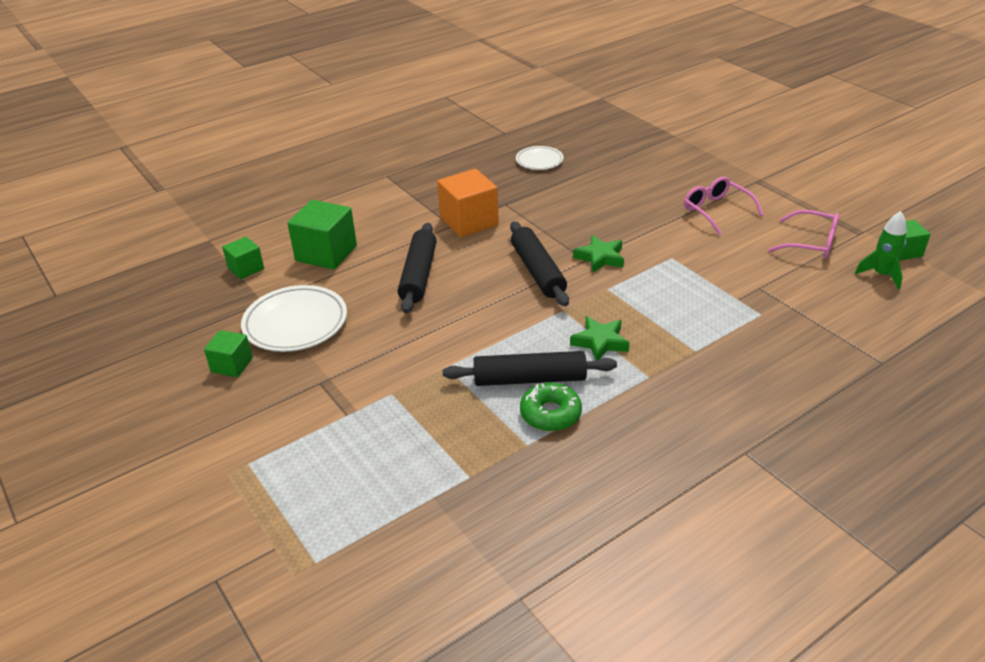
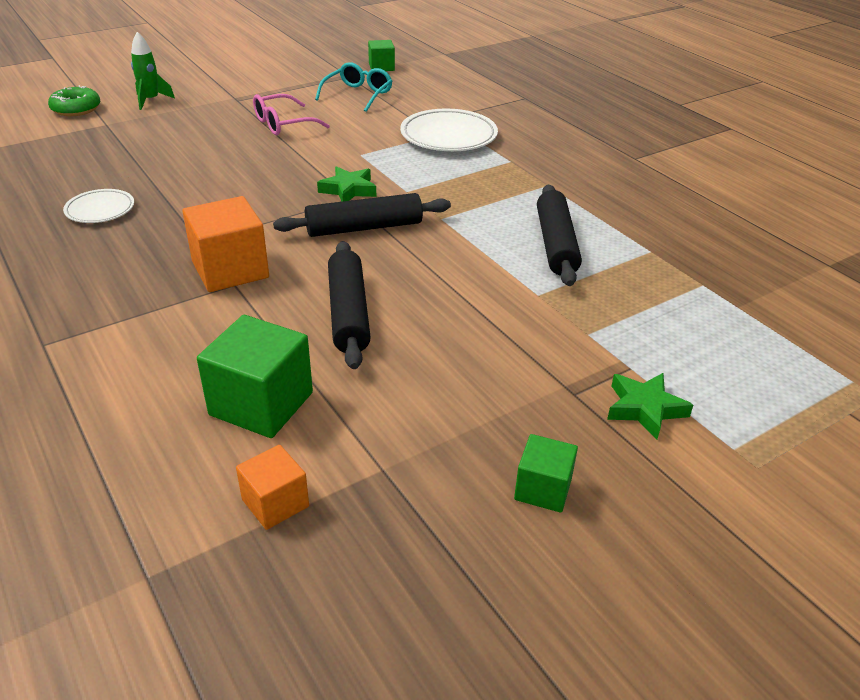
camera: 90 degrees left, 0 degrees up
green cube [222,237,264,279] -> orange cube [236,445,309,530]
white plate [241,285,347,352] -> white plate moved to [400,108,498,151]
black rolling pin [398,223,437,313] -> black rolling pin turned 75 degrees clockwise [328,241,371,369]
green donut [520,383,582,431] -> green donut moved to [48,85,100,116]
green star [570,316,630,360] -> green star moved to [607,373,693,440]
pink glasses [769,210,839,259] -> turquoise glasses [315,62,392,112]
green rocket [855,211,907,289] -> green rocket moved to [131,32,175,110]

